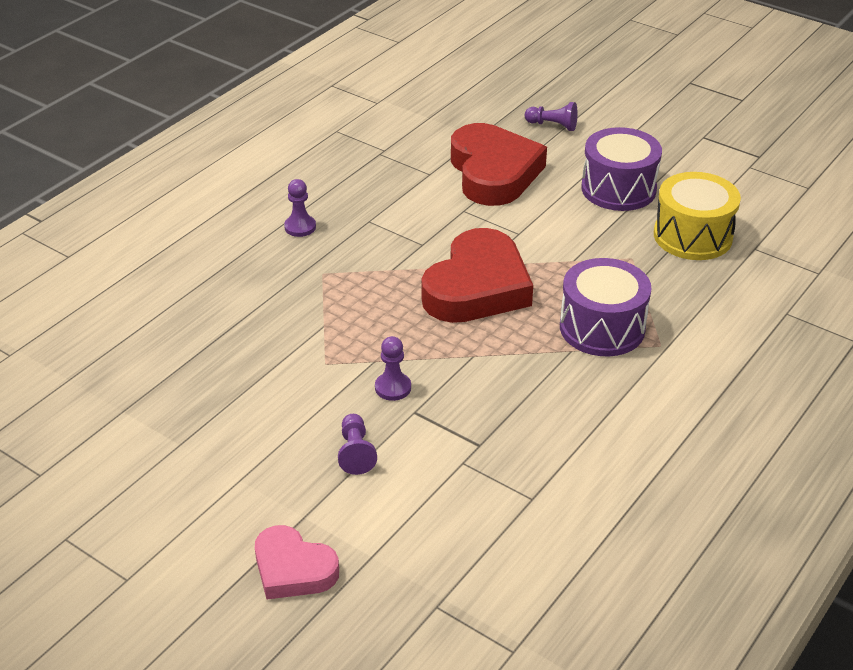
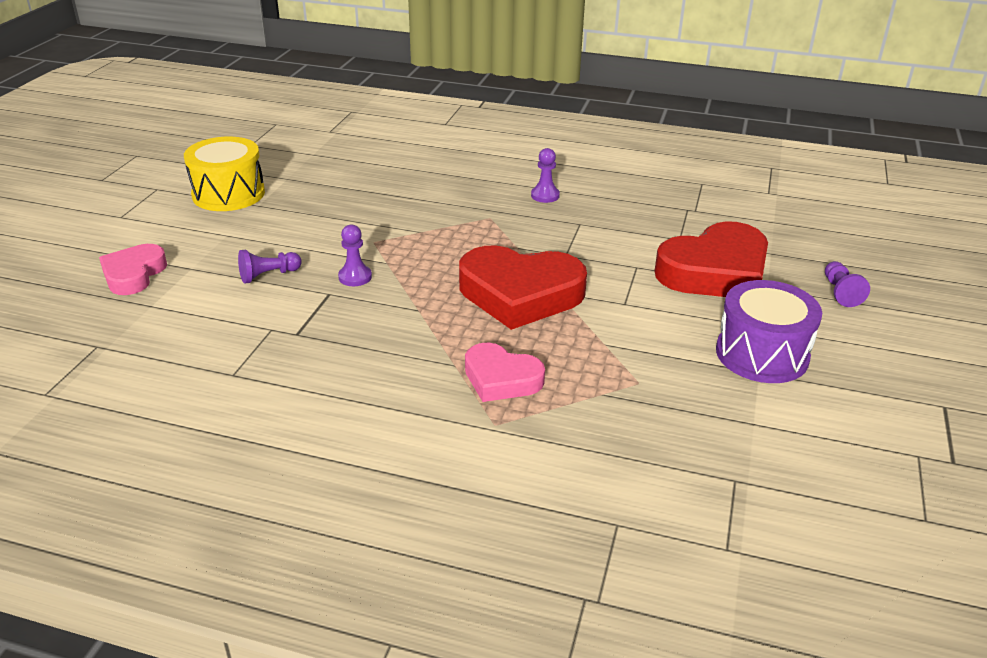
camera: 70 degrees right, 5 degrees down
purple drum [560,258,652,356] -> pink heart [465,343,545,402]
yellow drum [654,172,741,260] -> yellow drum moved to [184,137,265,211]

